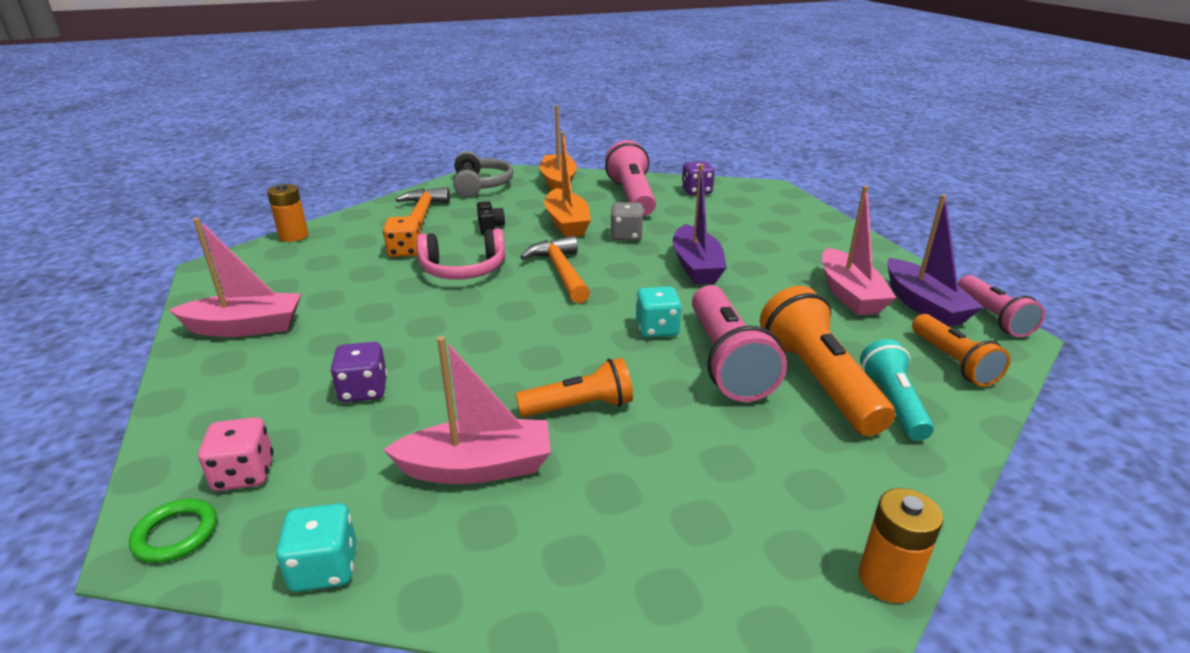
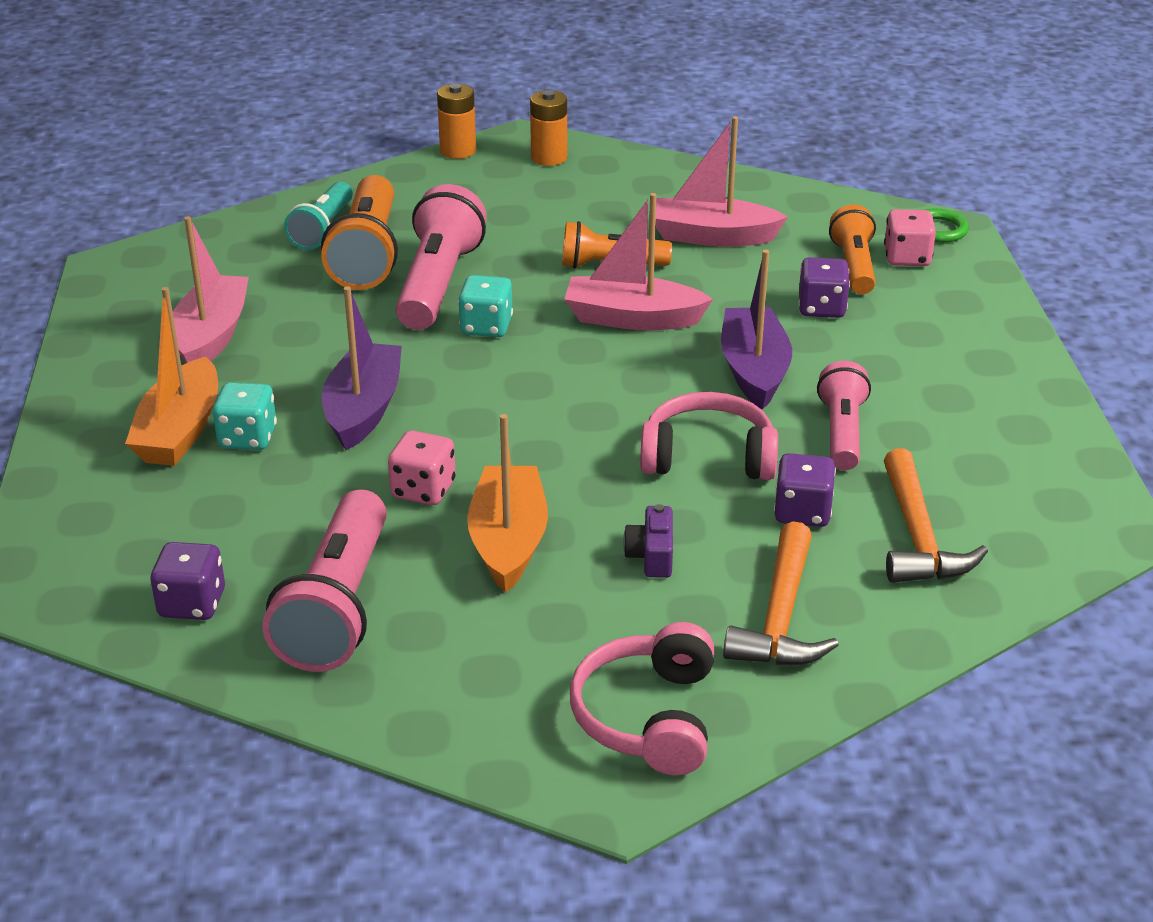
camera: 165 degrees left, 5 degrees up
pink boat [169,218,301,337] -> pink boat moved to [564,193,713,330]
orange battery [267,183,308,242] -> orange battery moved to [530,90,567,166]
turquoise dice [276,503,357,592] -> turquoise dice moved to [212,382,277,450]
orange dice [383,216,421,257] -> purple dice [774,453,836,527]
grey headphones [453,151,513,197] -> pink headphones [570,622,714,775]
black camera [477,201,505,234] -> purple camera [623,504,673,578]
orange hammer [520,236,590,304] -> orange hammer moved to [884,448,988,583]
orange boat [540,105,577,190] -> orange boat moved to [125,287,218,466]
grey dice [610,202,644,241] -> pink dice [388,431,456,505]
purple boat [887,194,984,327] -> purple boat moved to [721,250,792,410]
orange flashlight [912,314,1010,387] -> orange flashlight moved to [829,204,876,294]
pink flashlight [958,275,1045,337] -> pink flashlight moved to [817,361,871,470]

